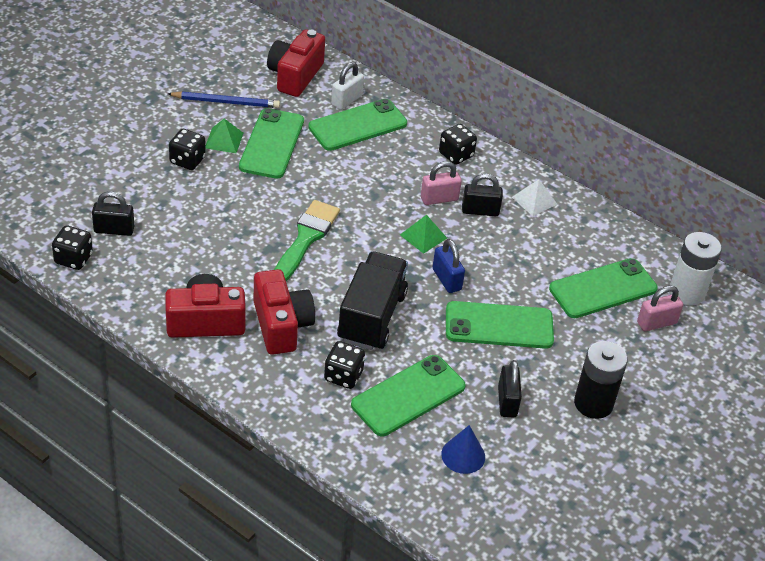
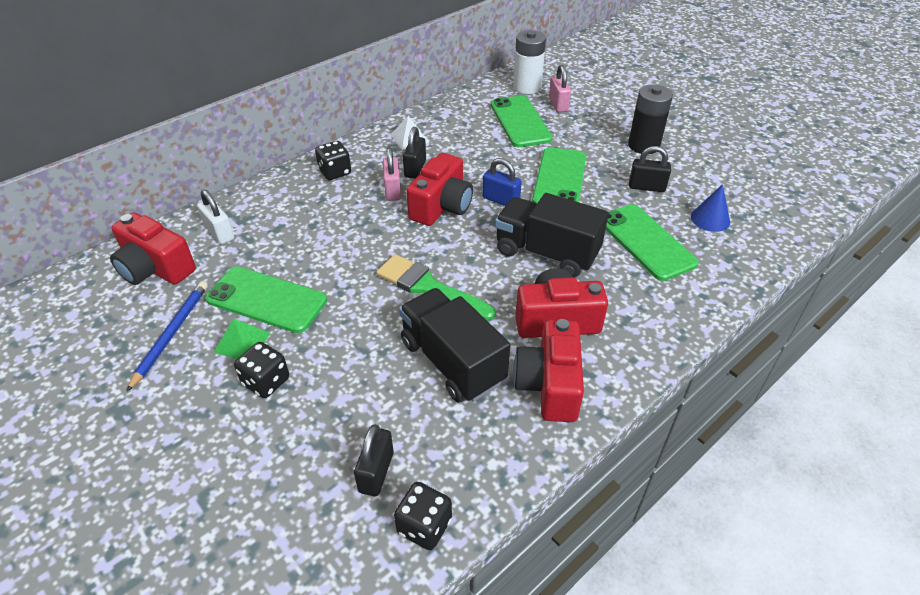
camera: 75 degrees left, 0 degrees up
green phone [308,99,407,151] -> none
black dice [324,341,365,389] -> none
green pyramid [400,215,447,254] -> red camera [406,153,473,226]
blue padlock [433,239,465,293] -> blue padlock turned 45 degrees clockwise [482,158,522,206]
none -> black truck [399,288,510,403]

